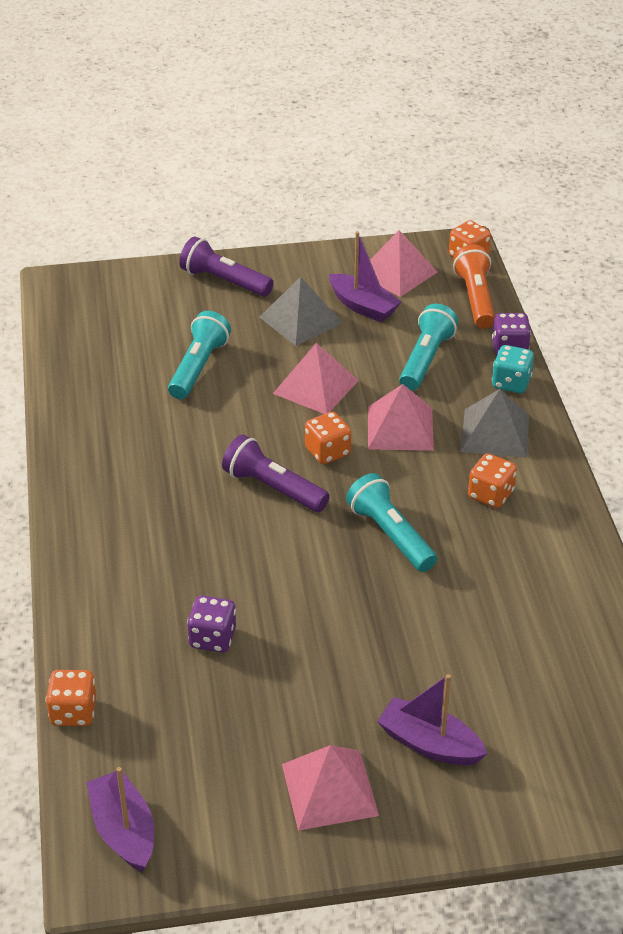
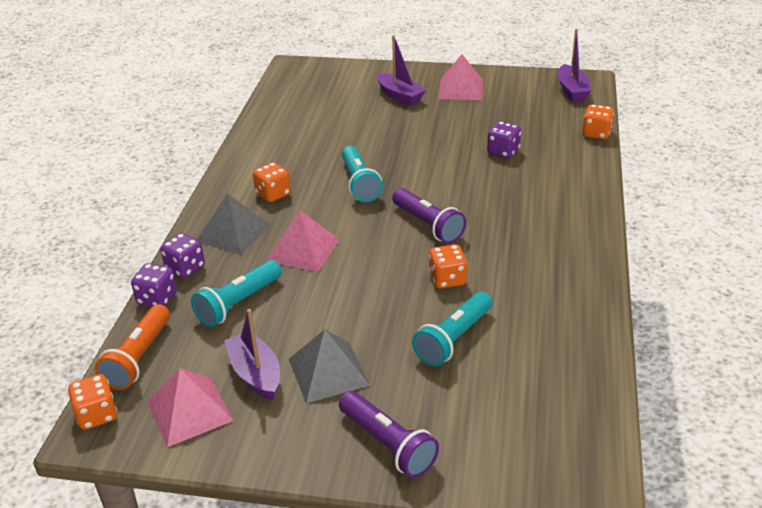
camera: 160 degrees left, 5 degrees down
pink pyramid [273,343,359,414] -> none
orange dice [305,412,351,464] -> orange dice moved to [429,244,468,289]
turquoise dice [492,345,534,393] -> purple dice [160,233,205,278]

